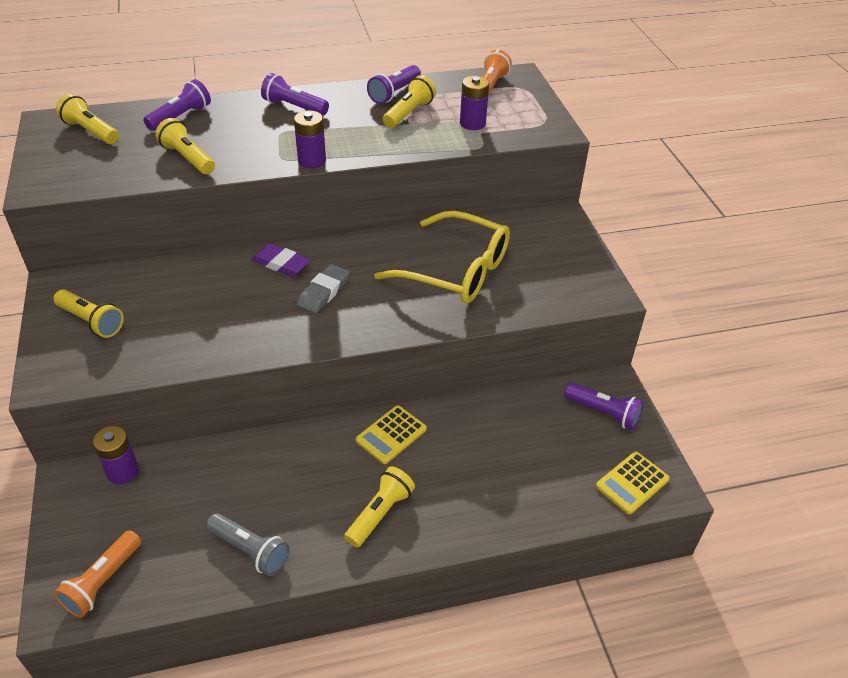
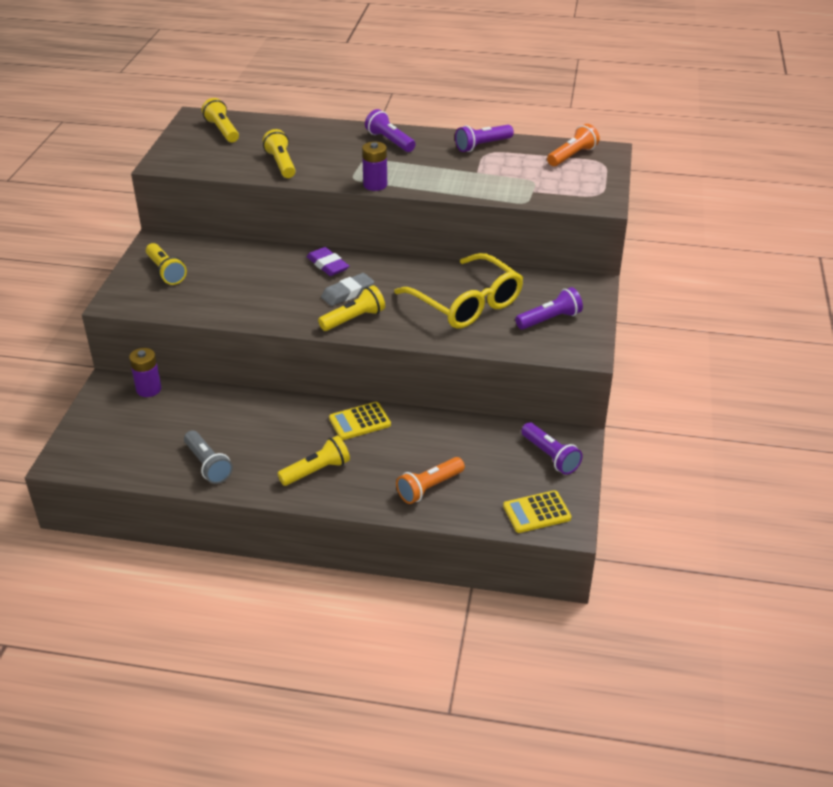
camera: 25 degrees right, 5 degrees down
orange flashlight [54,530,141,618] -> orange flashlight moved to [396,457,465,504]
purple flashlight [143,79,211,131] -> purple flashlight moved to [515,287,583,330]
yellow flashlight [383,75,436,128] -> yellow flashlight moved to [318,285,385,331]
purple battery [460,76,489,130] -> none

